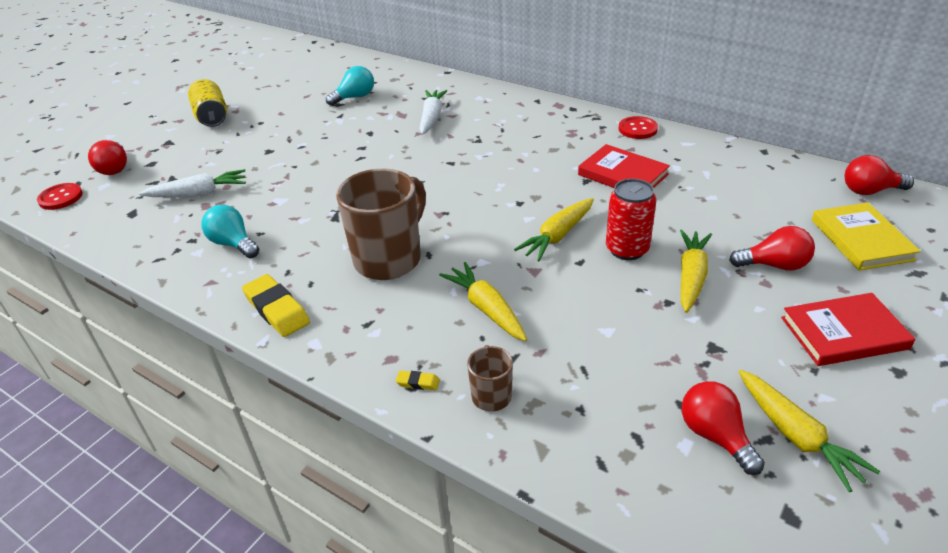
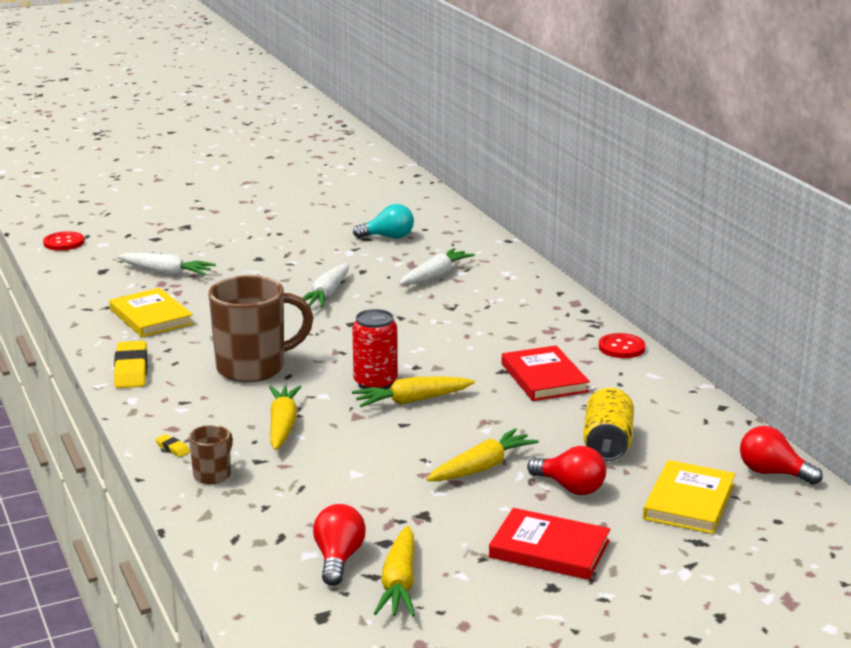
camera: 30 degrees right, 15 degrees down
red light bulb [88,140,127,175] -> none
yellow can [188,79,227,127] -> yellow can moved to [583,388,634,461]
turquoise light bulb [202,205,259,258] -> yellow book [109,288,193,338]
red can [606,179,657,260] -> red can moved to [352,309,398,389]
none -> white carrot [302,263,349,308]

